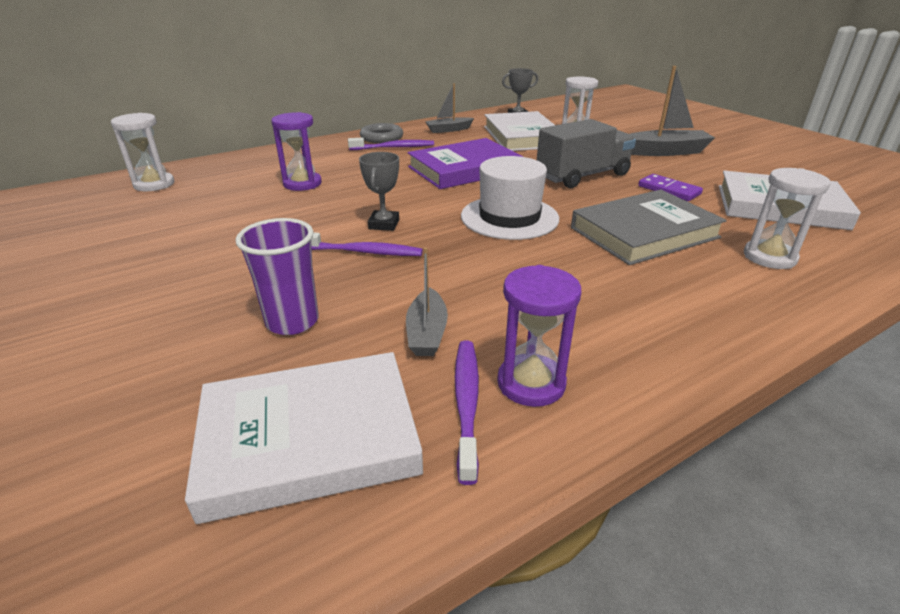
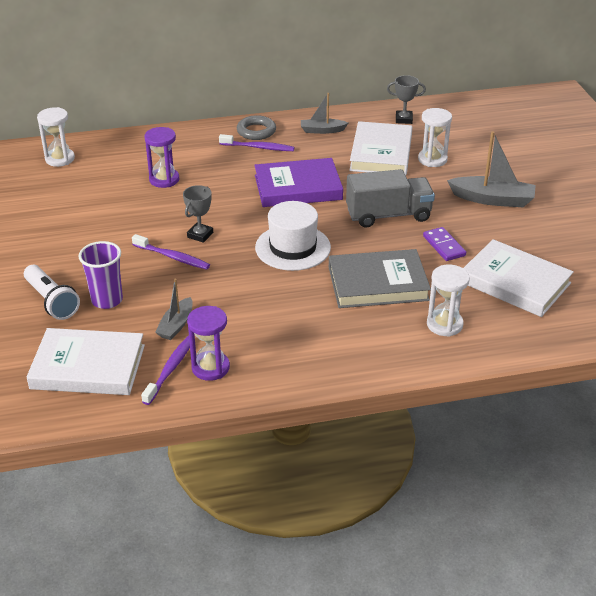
camera: 20 degrees right, 5 degrees up
none -> white flashlight [24,265,80,320]

